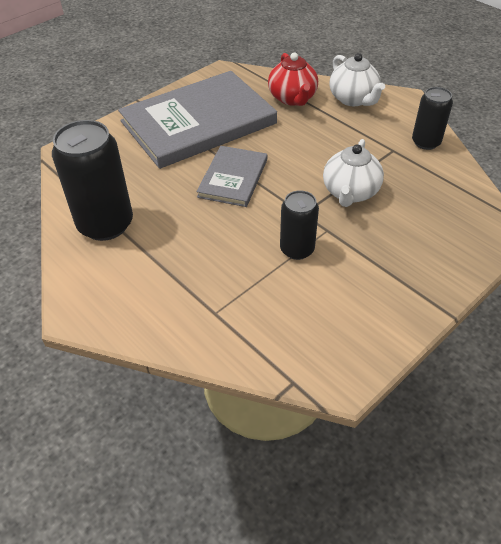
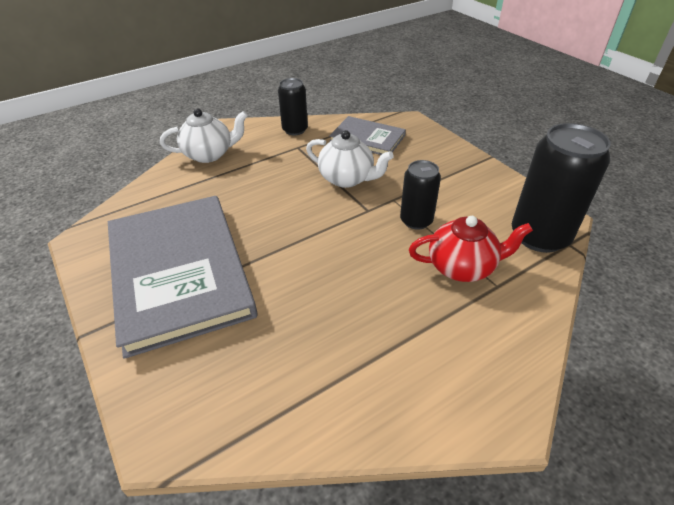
camera: 80 degrees left, 5 degrees down
black can [52,120,133,241] -> black can moved to [512,123,611,253]
grey book [196,146,267,207] -> grey book moved to [329,116,406,155]
red teapot [268,53,318,106] -> red teapot moved to [409,216,533,282]

